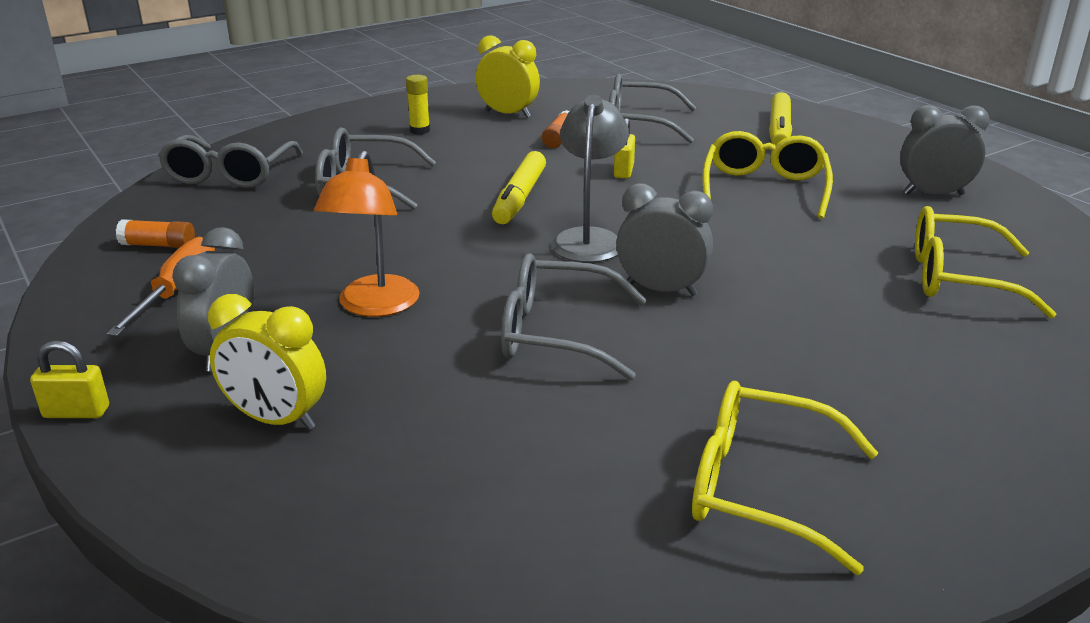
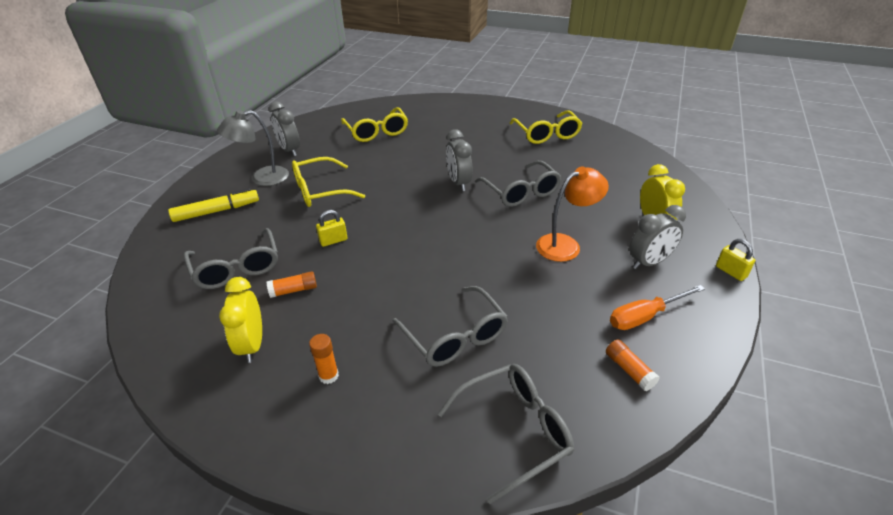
camera: 125 degrees left, 10 degrees up
yellow glue stick [406,75,430,135] -> orange glue stick [309,334,339,384]
yellow marker [492,151,546,224] -> none
grey lamp [551,95,629,263] -> grey lamp moved to [217,110,289,186]

